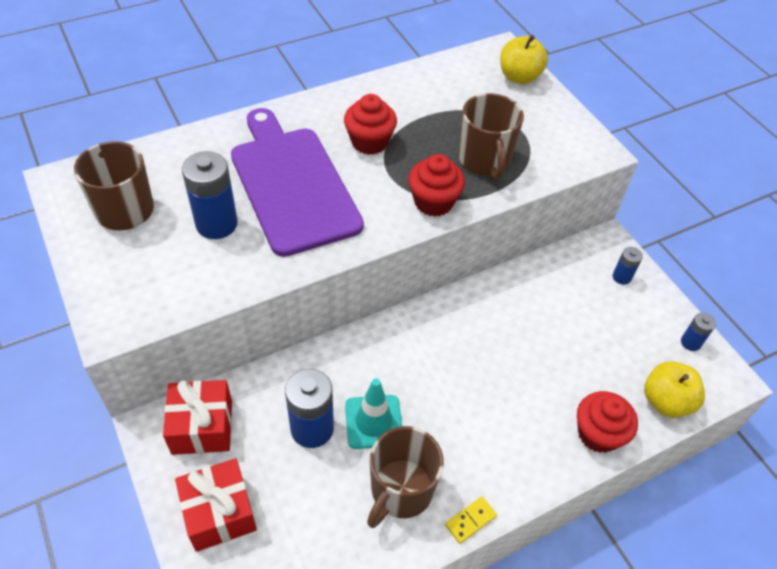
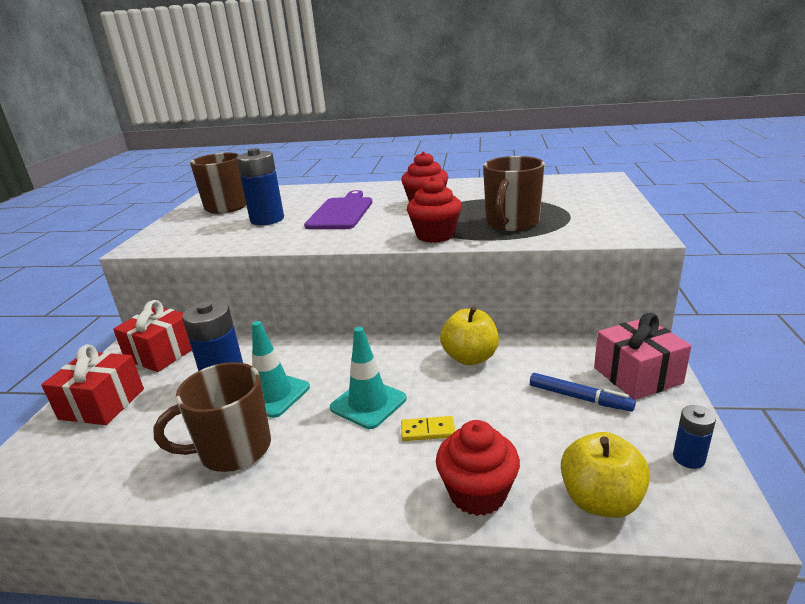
camera: 40 degrees right, 25 degrees down
purple cutting board [231,108,364,257] -> purple cutting board [304,190,372,229], size x0.63
yellow domino [445,497,497,544] -> yellow domino moved to [401,416,455,441]
yellow apple [500,35,548,84] -> yellow apple moved to [440,306,499,365]
blue battery [613,247,643,285] -> pink gift [594,313,692,400]
none -> turquoise traffic cone [330,327,407,429]
none -> blue marker [530,373,636,412]

